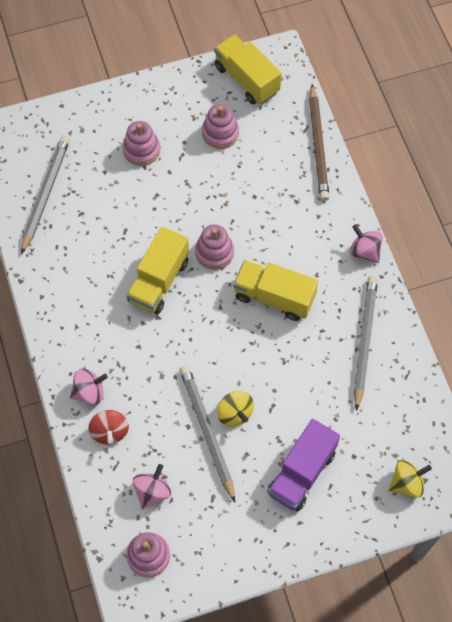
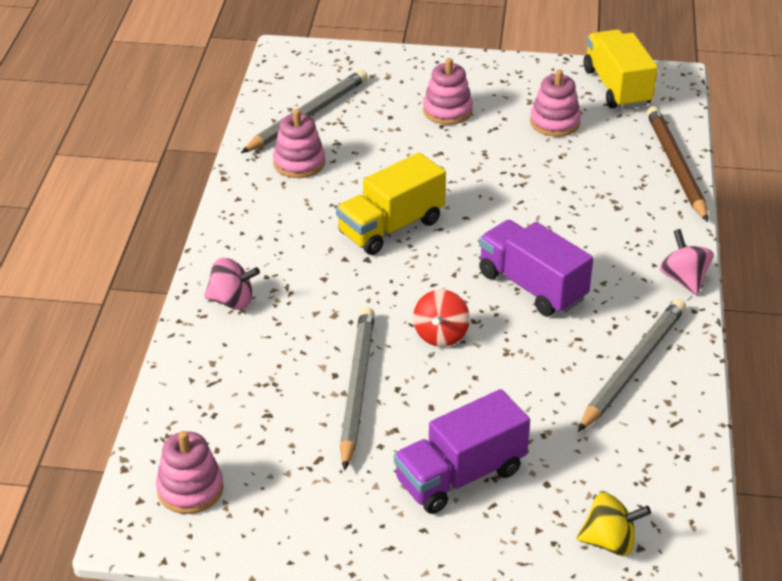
camera: 25 degrees right, 25 degrees down
red spinning top [88,410,129,445] -> red spinning top moved to [413,289,470,347]
pink spinning top [133,464,171,509] -> none
pink stacking toy [195,225,234,270] -> pink stacking toy moved to [273,109,325,178]
yellow spinning top [217,391,254,427] -> none
yellow truck [233,260,318,321] -> purple truck [479,220,593,316]
brown pencil [309,84,330,201] -> brown pencil turned 150 degrees clockwise [647,106,708,222]

